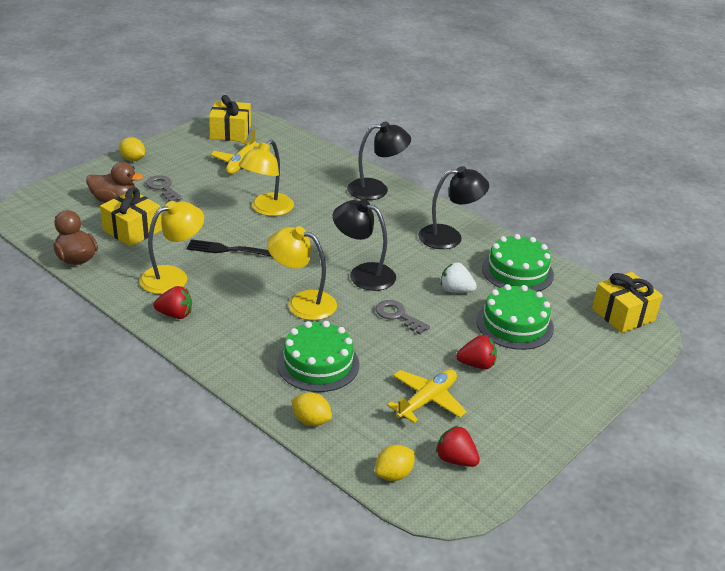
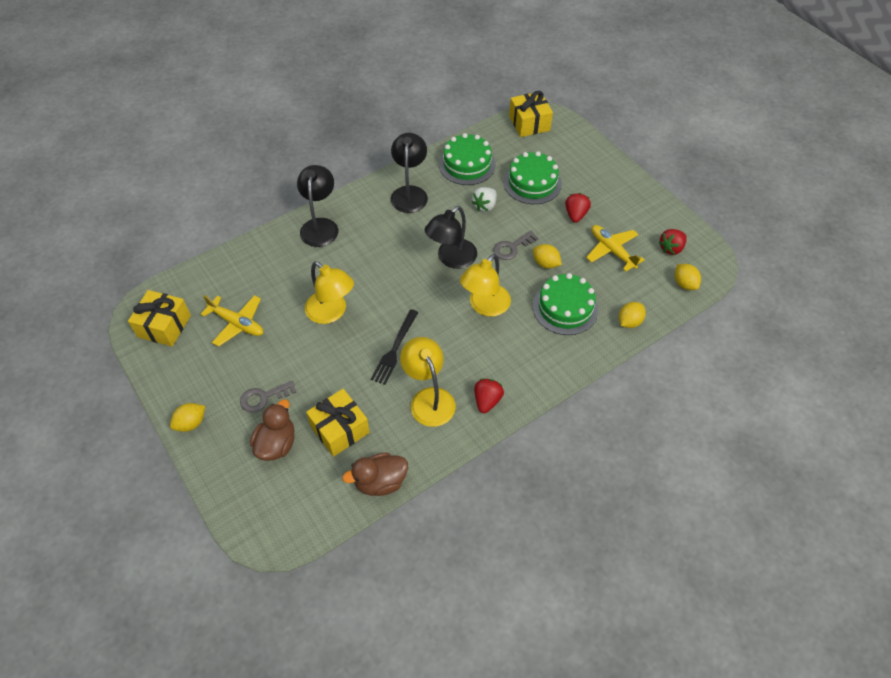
camera: 75 degrees left, 20 degrees up
none -> yellow lemon [533,244,562,269]

